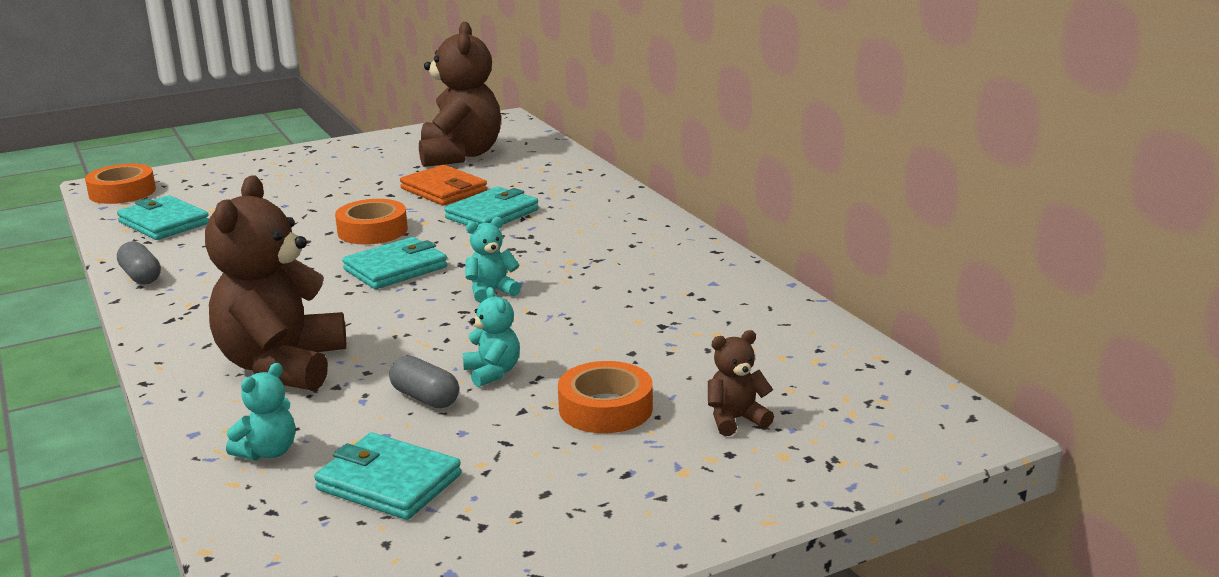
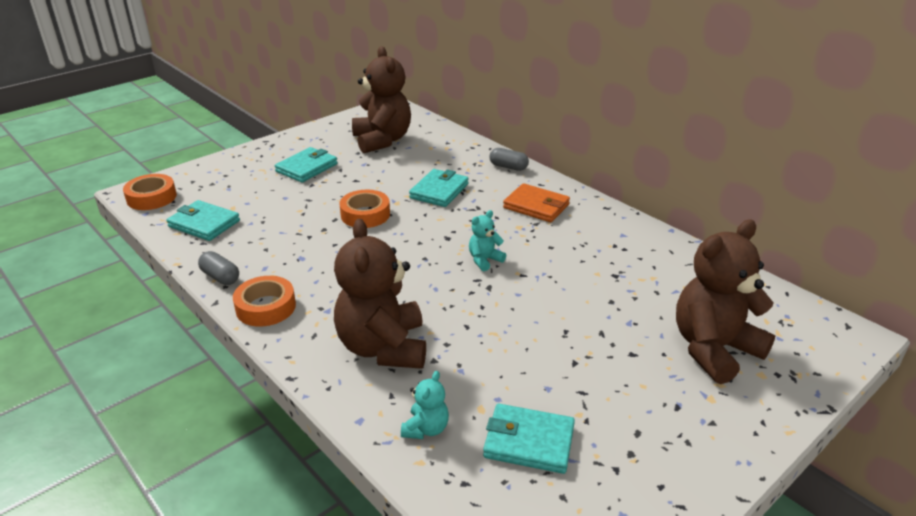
camera: 15 degrees left, 10 degrees up
turquoise wallet [342,237,447,289] -> turquoise wallet moved to [275,147,338,182]
grey capsule [389,356,459,408] -> grey capsule moved to [490,148,529,171]
orange wallet [400,165,487,205] -> orange wallet moved to [503,183,570,222]
turquoise teddy bear [463,287,520,387] -> none
orange tape [558,361,653,433] -> orange tape moved to [233,276,296,327]
brown teddy bear [708,330,774,436] -> brown teddy bear [676,219,776,384], size x2.23

